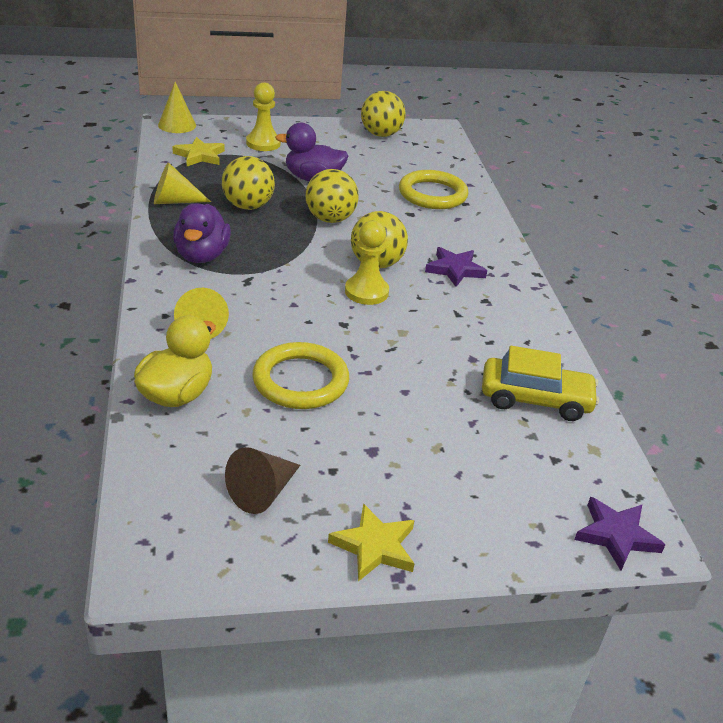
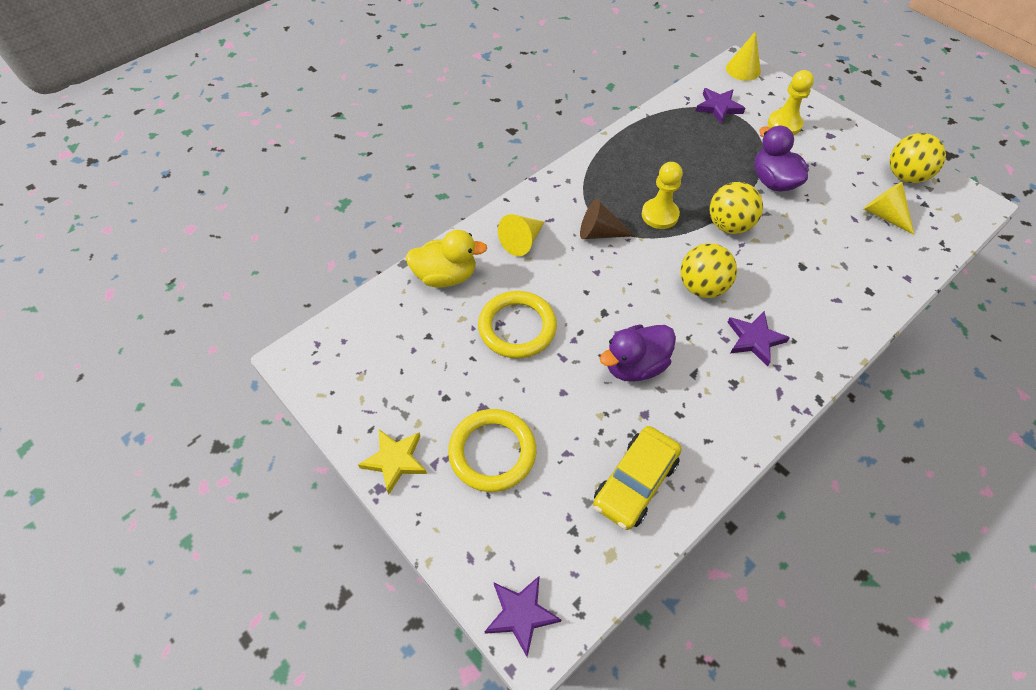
camera: 60 degrees right, 20 degrees up
yellow cone [154,162,211,204] -> yellow cone moved to [863,182,914,234]
yellow star [172,137,225,166] -> purple star [695,88,745,124]
purple duck [173,203,231,263] -> purple duck moved to [600,324,676,382]
yellow ball [222,156,275,210] -> none
brown cone [225,447,300,514] -> brown cone moved to [580,199,634,239]
yellow pawn [345,221,389,305] -> yellow pawn moved to [642,162,683,229]
yellow ring [399,170,468,209] -> yellow ring moved to [448,409,536,492]
yellow car [482,346,599,421] -> yellow car turned 60 degrees clockwise [593,426,682,530]

